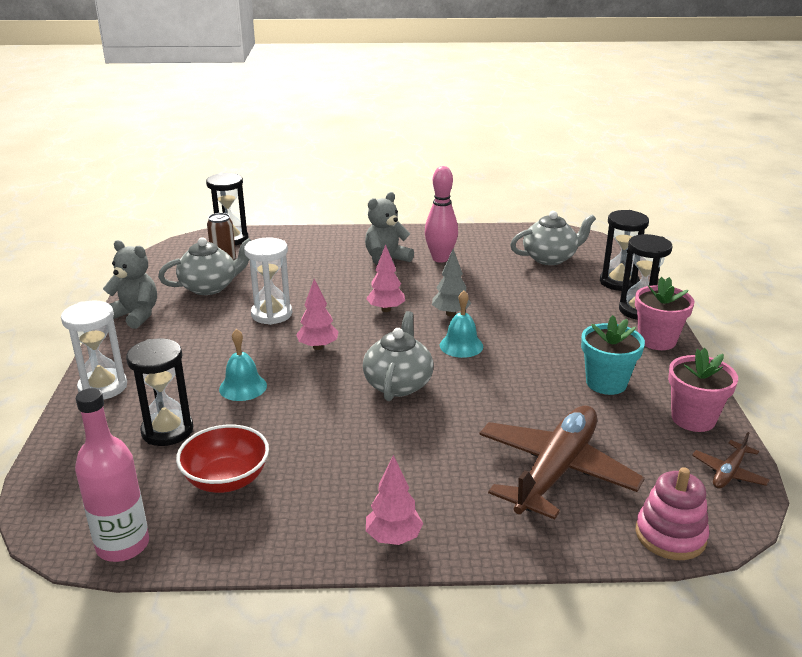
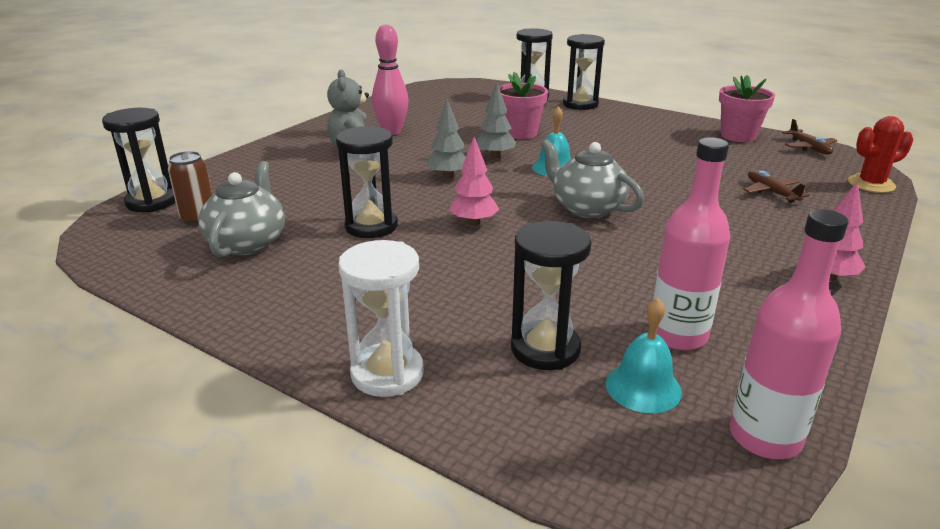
camera: 55 degrees left, 0 degrees up
grey teddy bear [103,240,157,329] -> none
red bowl [176,425,269,493] -> pink bottle [653,137,730,350]
turquoise bell [219,329,267,401] -> turquoise bell moved to [606,298,682,413]
white hourglass [244,237,292,325] -> black hourglass [336,126,397,238]
pink tree [366,244,405,312] -> grey tree [427,99,466,179]
brown plane [479,405,645,519] -> brown plane [744,170,810,203], size x0.45
grey teapot [510,211,596,265] -> none
turquoise flower pot [581,315,645,395] -> none
pink flower pot [635,277,694,350] -> pink flower pot moved to [499,72,548,139]
pink stacking toy [636,467,709,560] -> red cactus [848,116,913,193]

